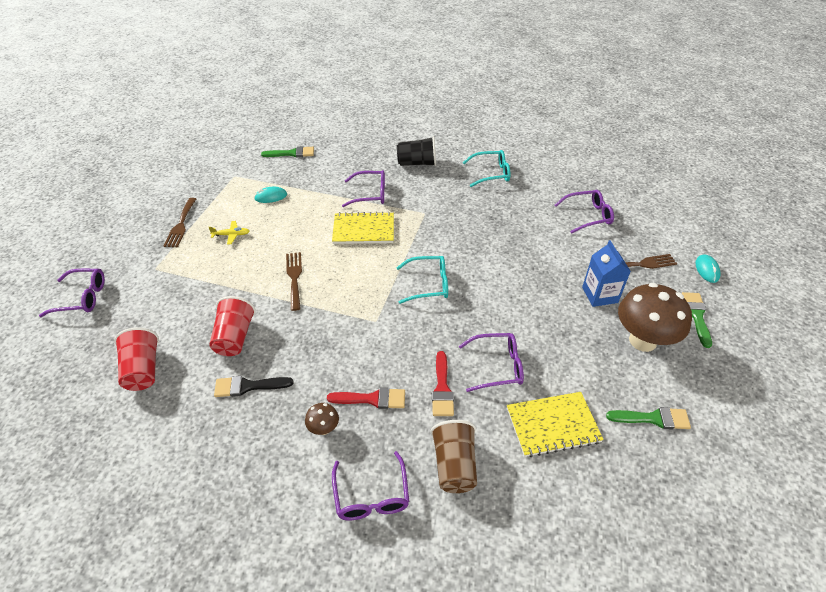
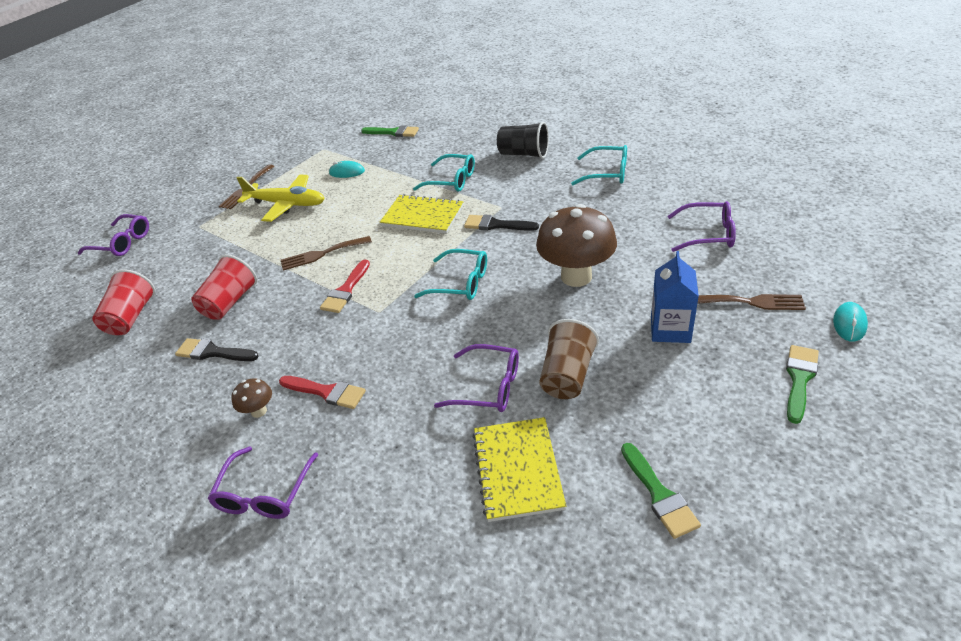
camera: 25 degrees right, 5 degrees down
yellow plane [208,221,250,245] -> yellow plane [237,175,325,222], size x2.13
brown fork [286,252,302,311] -> brown fork turned 120 degrees counterclockwise [281,236,372,271]
purple glasses [342,170,385,207] -> turquoise glasses [413,154,475,192]
brown cup [430,420,477,493] -> brown cup moved to [539,319,599,399]
red brush [432,351,454,416] -> red brush moved to [320,260,370,313]
yellow notebook [507,392,604,457] -> yellow notebook turned 75 degrees clockwise [473,417,566,522]
green brush [606,407,691,429] -> green brush turned 45 degrees clockwise [621,443,701,539]
brown mushroom [618,283,692,352] -> brown mushroom moved to [536,204,617,287]
none -> black brush [464,214,539,231]

